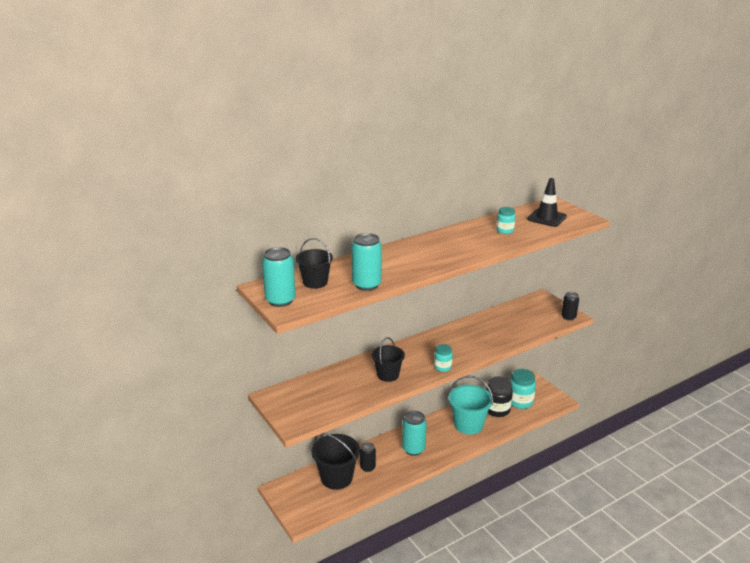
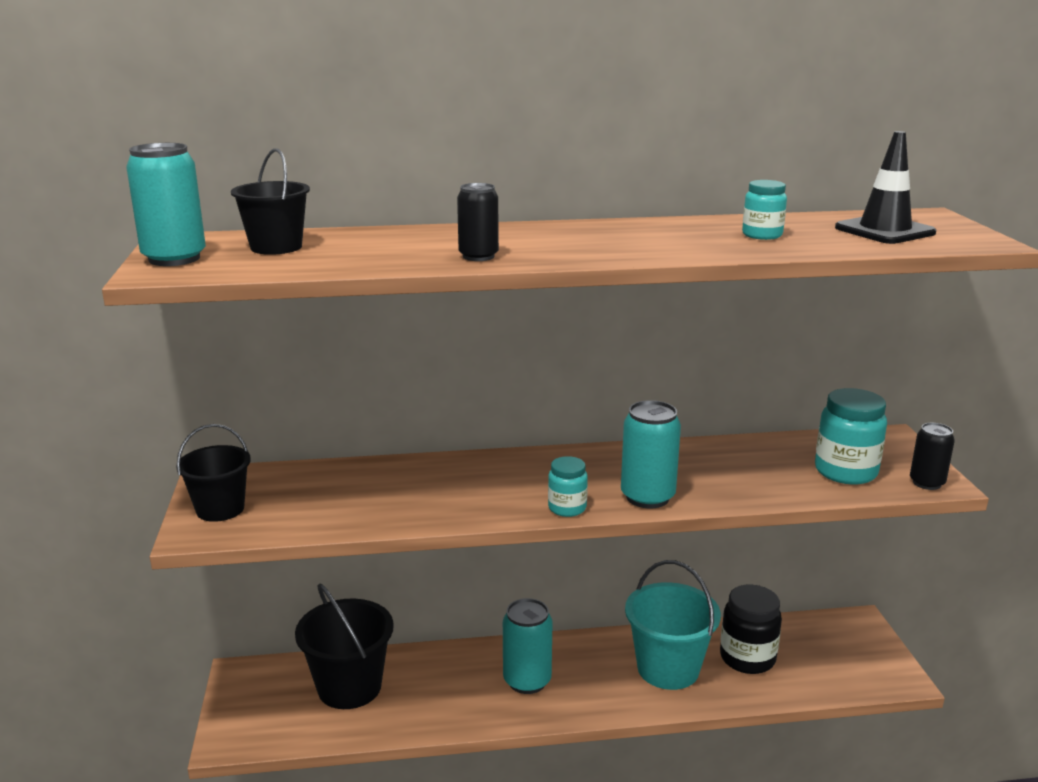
camera: 25 degrees right, 5 degrees down
turquoise can [352,233,382,291] -> turquoise can moved to [621,400,681,508]
black can [360,442,376,472] -> black can moved to [457,183,499,261]
black bucket [372,337,405,382] -> black bucket moved to [176,424,251,522]
turquoise jar [510,369,536,409] -> turquoise jar moved to [815,388,887,484]

